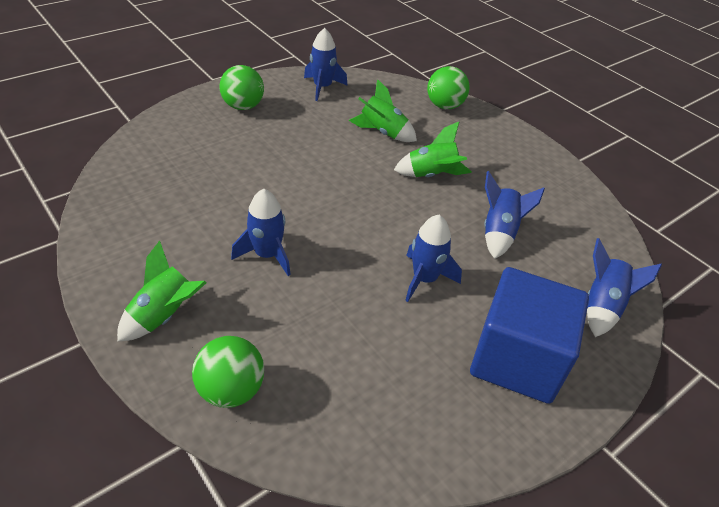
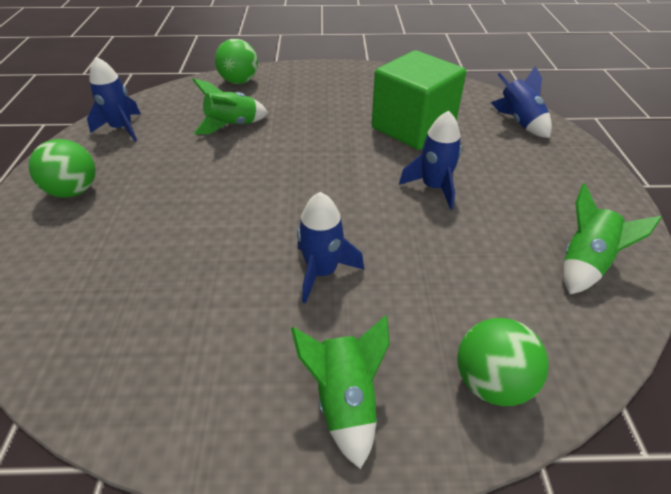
camera: 50 degrees left, 0 degrees up
green rocket [394,122,472,177] -> green rocket moved to [563,183,662,294]
blue cube [470,267,589,404] -> none
blue rocket [484,171,545,259] -> green cube [372,50,466,150]

